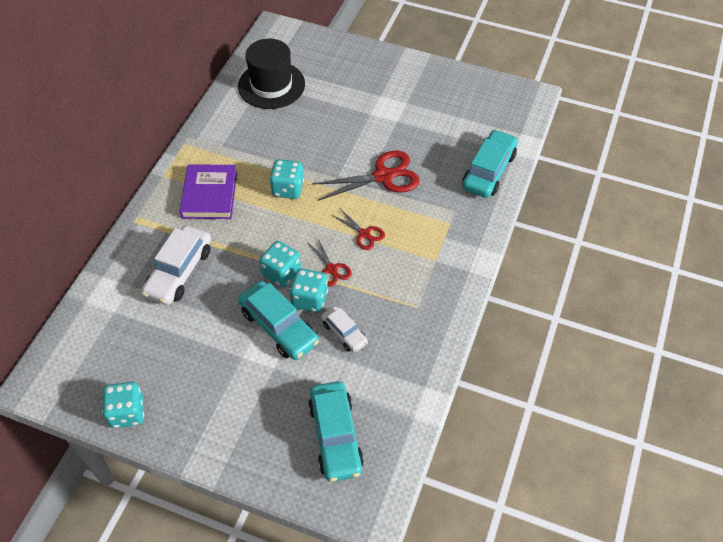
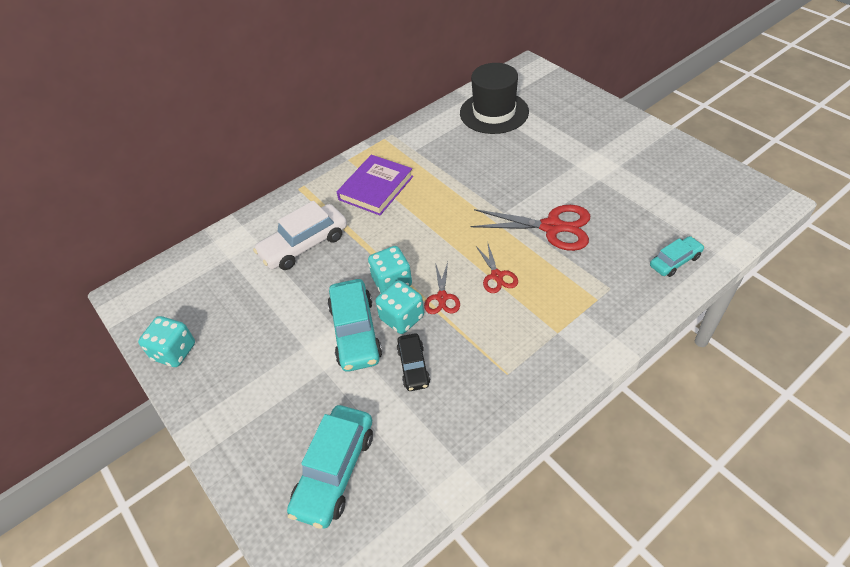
camera: 35 degrees right, 5 degrees down
turquoise dice [269,159,304,199] -> none
white car [321,306,368,353] -> black car [397,333,430,391]
turquoise car [463,129,518,198] -> turquoise car [650,236,704,277], size x0.58

